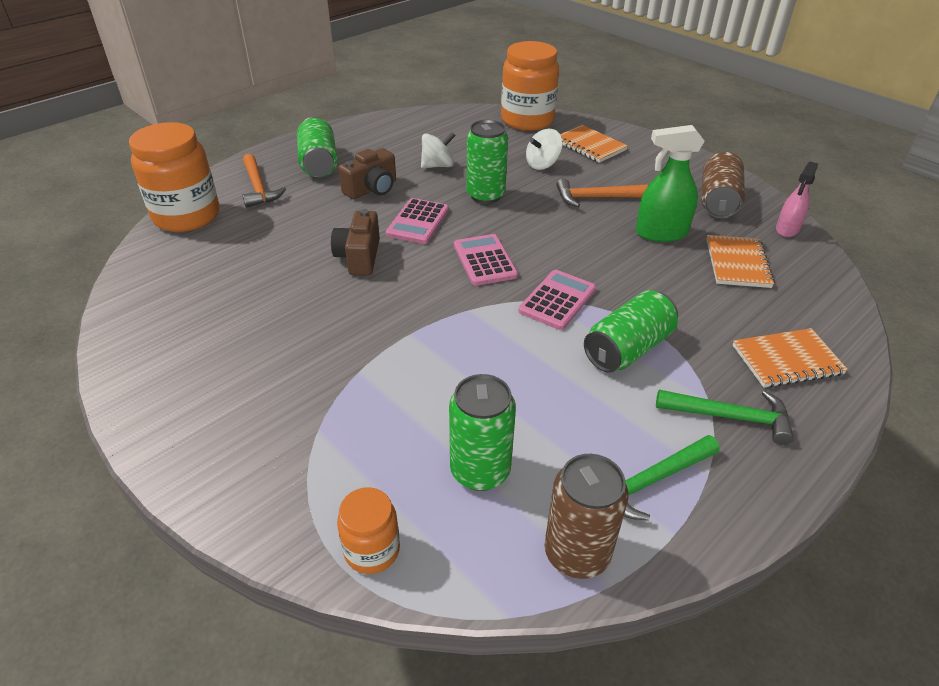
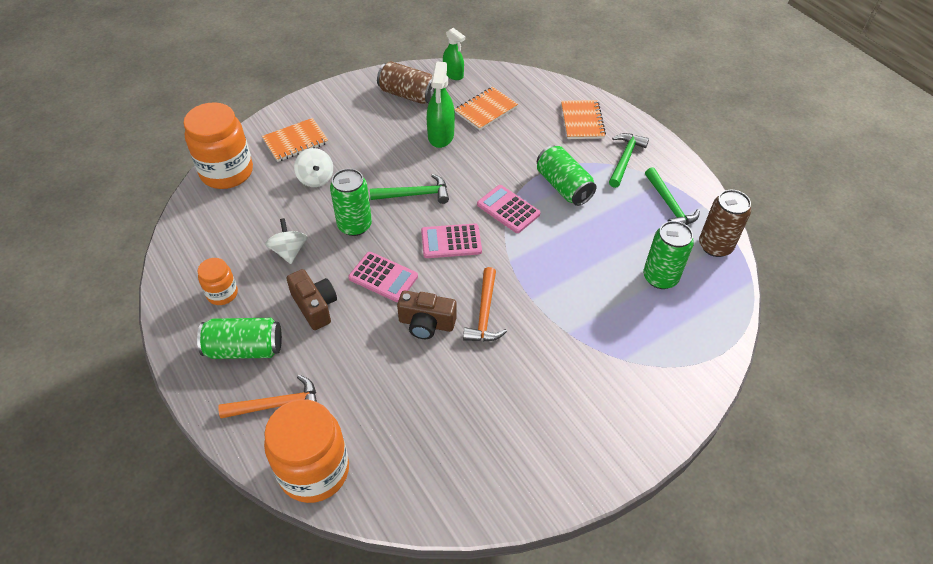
camera: 80 degrees left, 10 degrees up
orange jar [337,487,400,574] -> orange jar moved to [198,258,238,305]
orange hammer [556,178,648,207] -> orange hammer moved to [463,267,507,341]
orange notebook [707,235,775,288] -> orange notebook turned 60 degrees counterclockwise [455,87,518,130]
pink spray bottle [776,162,818,237] -> green spray bottle [443,28,465,80]
none -> green hammer [370,174,449,204]

